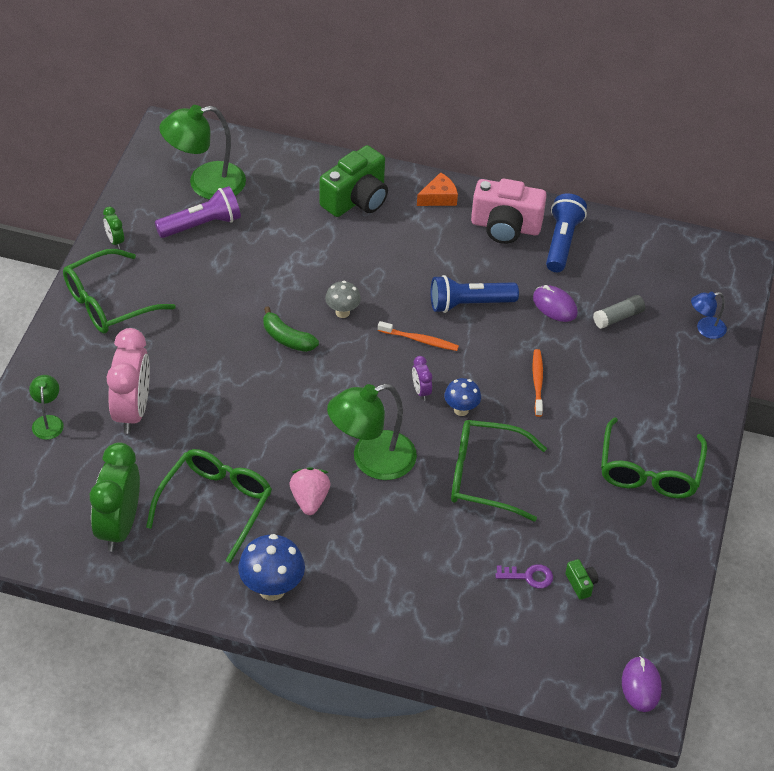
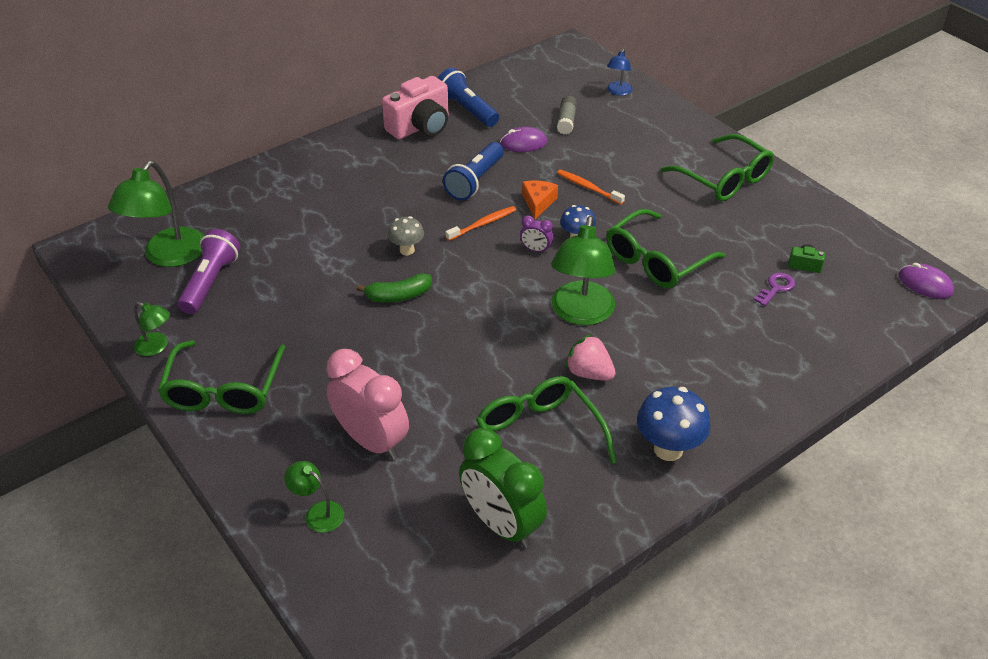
camera: 50 degrees left, 5 degrees down
green clock [103,207,124,249] -> green lamp [134,302,170,356]
green camera [319,145,388,217] -> none
orange cheese [417,172,458,206] -> orange cheese moved to [522,181,558,219]

